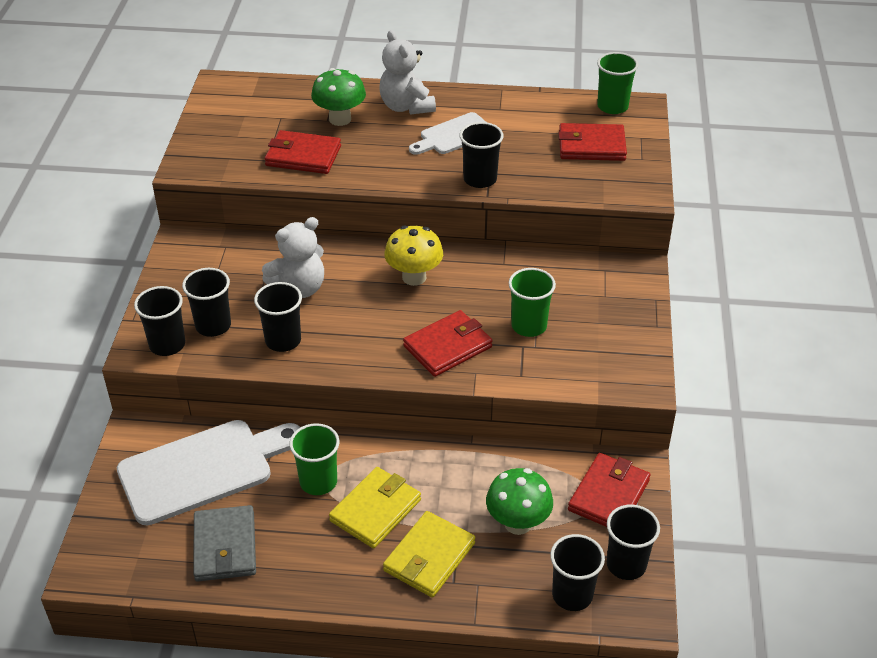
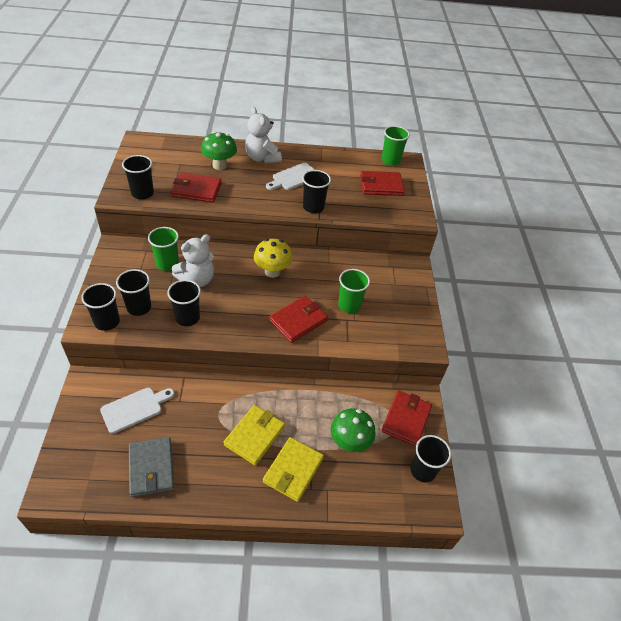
camera: 10 degrees left, 5 degrees up
white cutting board [117,420,300,525] -> white cutting board [100,388,174,434], size x0.57
green cup [289,423,340,495] -> green cup moved to [148,227,179,271]
black cup [550,534,605,611] -> black cup moved to [122,155,154,199]

